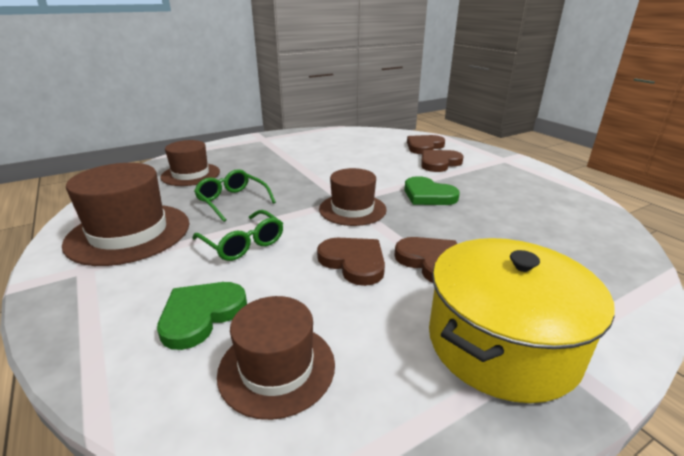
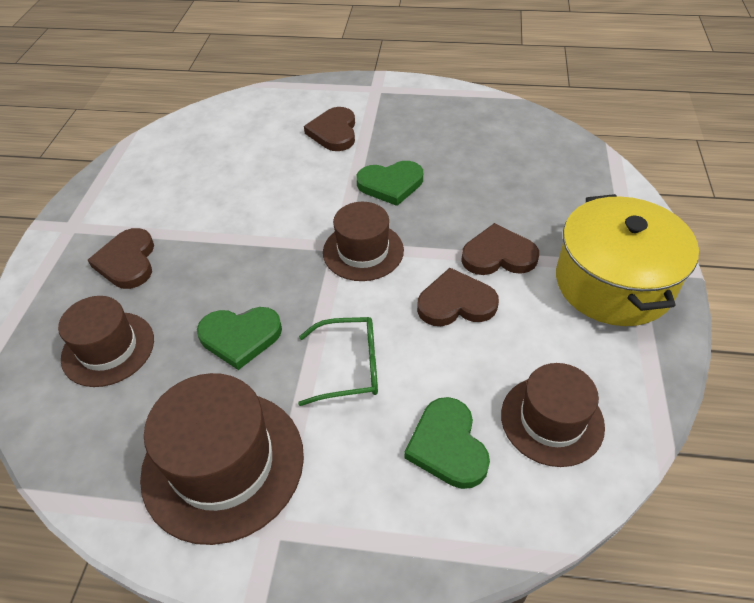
camera: 50 degrees left, 20 degrees up
green glasses [194,169,276,222] -> green heart [197,307,282,370]
brown heart [407,135,445,154] -> brown heart moved to [88,228,154,289]

